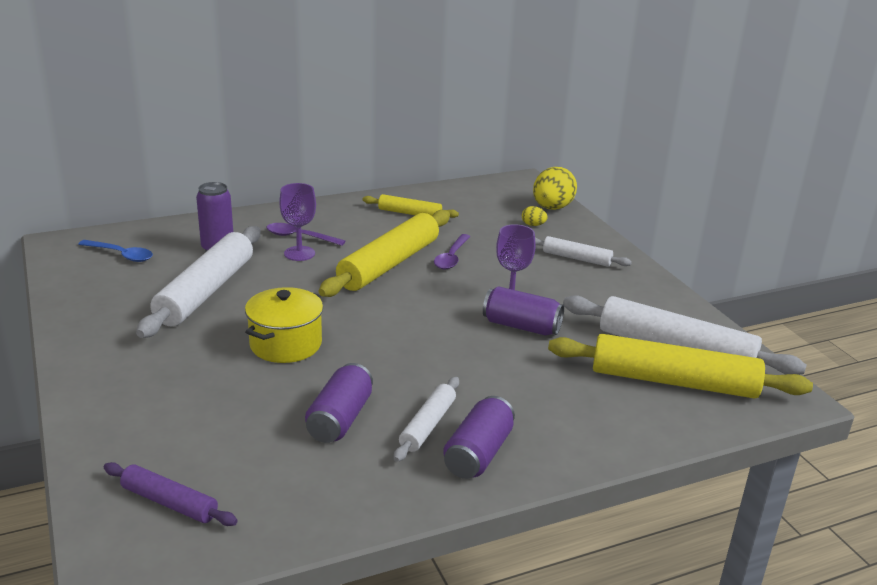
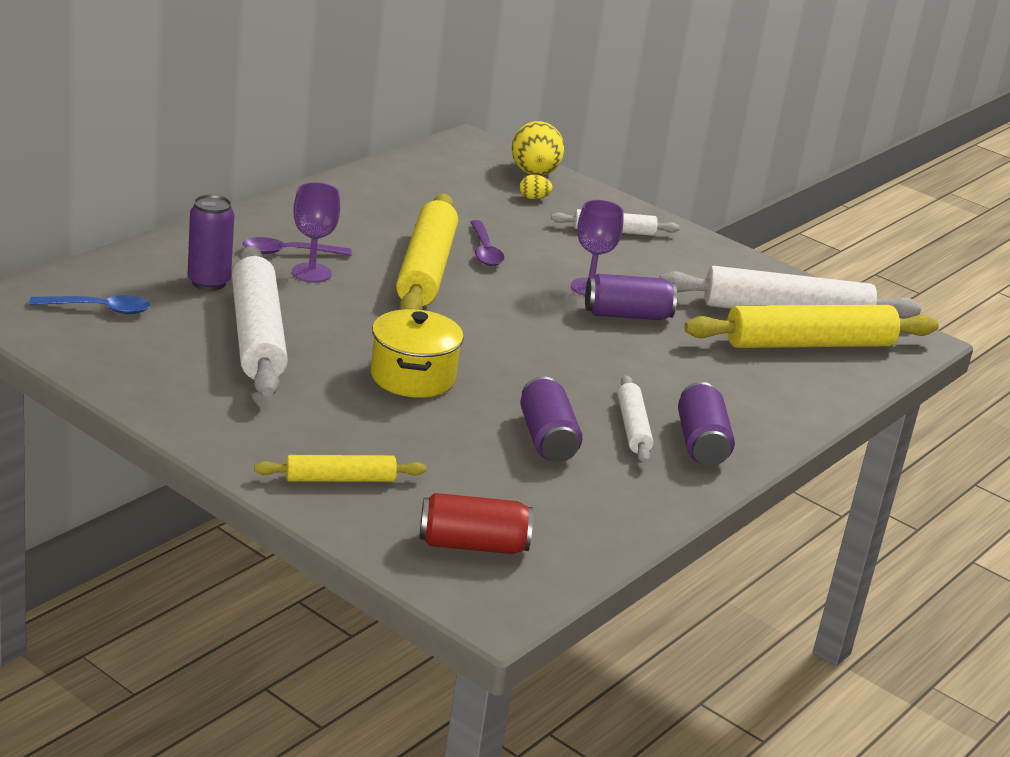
camera: 30 degrees left, 0 degrees up
purple rolling pin [104,462,238,526] -> red can [419,493,533,554]
yellow rolling pin [363,194,459,218] -> yellow rolling pin moved to [254,455,427,482]

